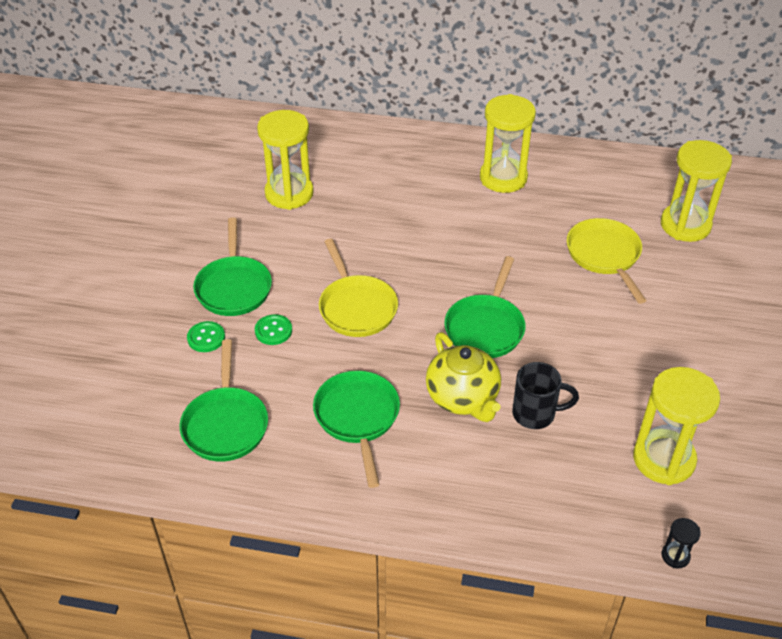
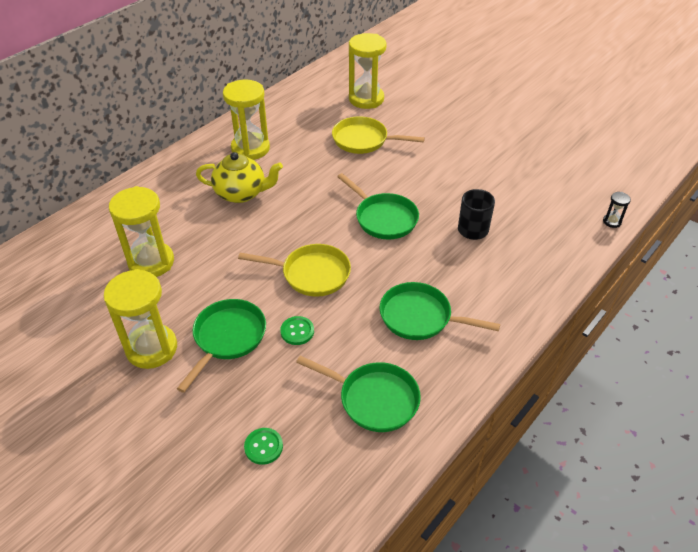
camera: 60 degrees left, 0 degrees up
green button [187,321,225,352] -> green button moved to [244,428,283,465]
green pan [193,217,272,316] -> green pan turned 90 degrees counterclockwise [177,299,266,393]
yellow teapot [426,332,501,422] -> yellow teapot moved to [196,152,283,203]
yellow hourglass [633,367,720,485] -> yellow hourglass moved to [104,269,177,369]

